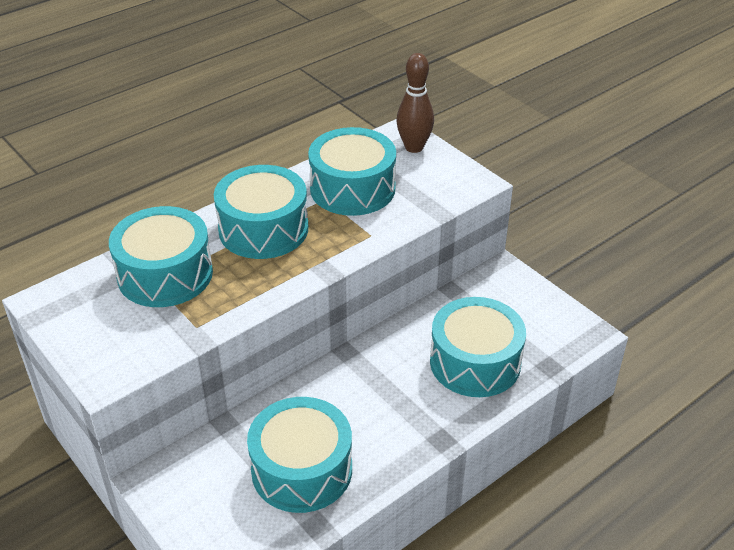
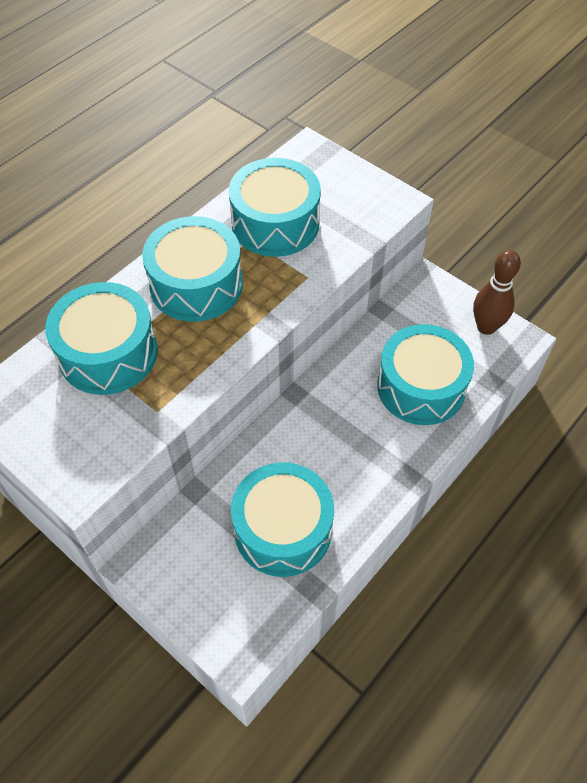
camera: 10 degrees left, 15 degrees up
brown bowling pin [396,53,434,153] -> brown bowling pin moved to [473,250,521,335]

